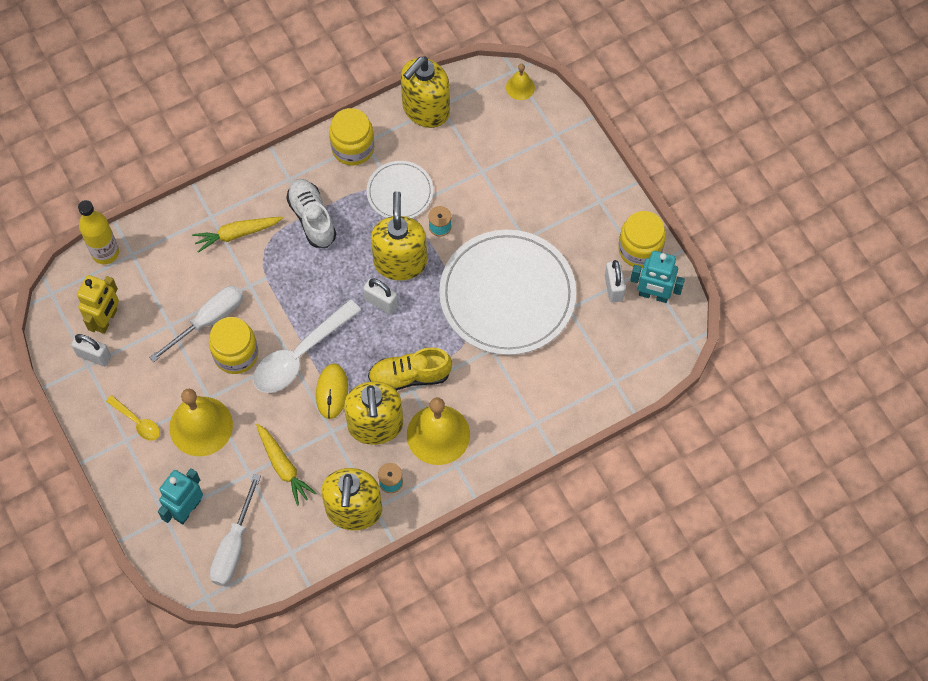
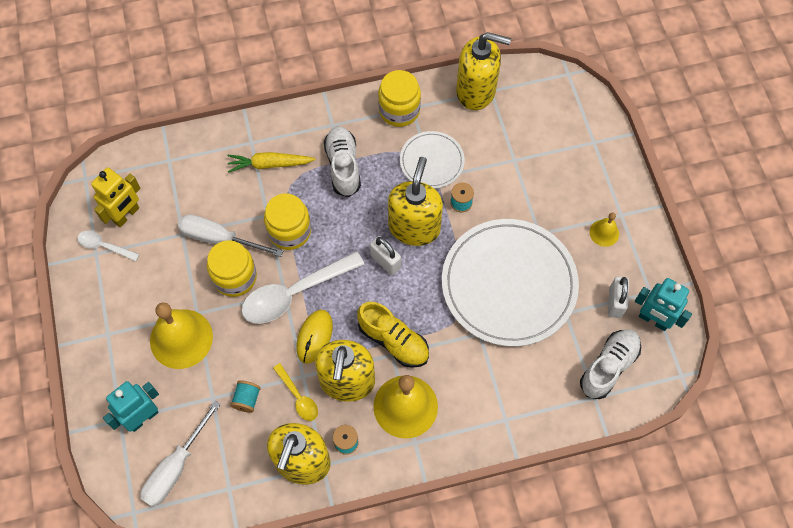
camera: 15 degrees right, 0 degrees up
white padlock [71,334,111,367] -> white spoon [78,231,140,261]
yellow bottle [78,200,119,265] -> none
yellow spoon [106,395,160,441] -> yellow spoon moved to [273,363,318,421]
white screwdriver [149,286,243,362] -> white screwdriver turned 135 degrees counterclockwise [178,214,283,257]
yellow carrot [256,423,316,506] -> turquoise spool [230,380,261,413]
yellow shoe [368,347,452,391] -> yellow shoe turned 150 degrees counterclockwise [357,302,429,368]
yellow soap dispenser [401,56,450,128] -> yellow soap dispenser turned 135 degrees counterclockwise [456,32,511,110]
yellow bell [506,64,535,100] -> yellow bell moved to [589,212,619,247]
yellow jar [618,211,666,268] -> yellow jar moved to [264,193,311,250]
none -> white shoe [580,330,641,399]

